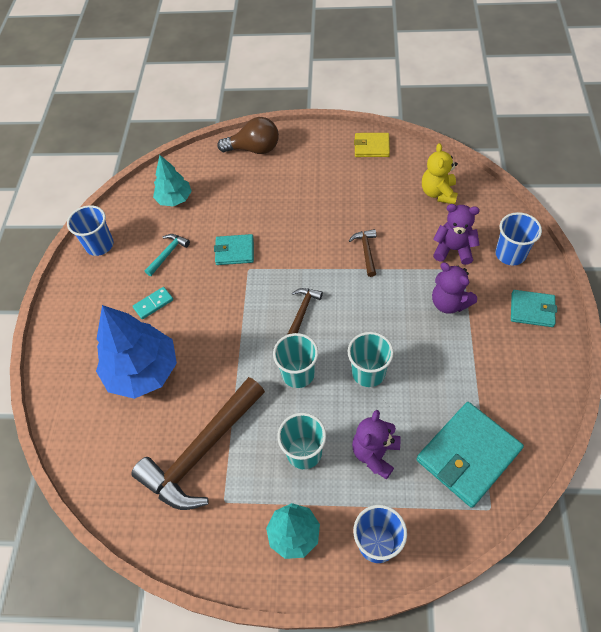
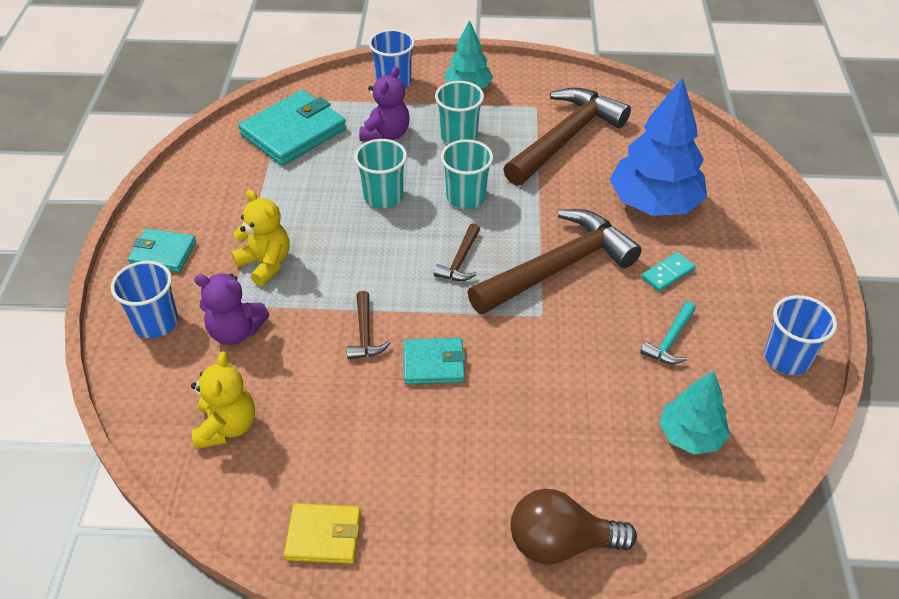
camera: 175 degrees right, 10 degrees down
turquoise wallet [214,234,254,265] -> turquoise wallet moved to [403,338,466,385]
purple teddy bear [432,262,477,314] -> yellow teddy bear [231,189,290,286]
none -> brown hammer [468,209,642,315]

